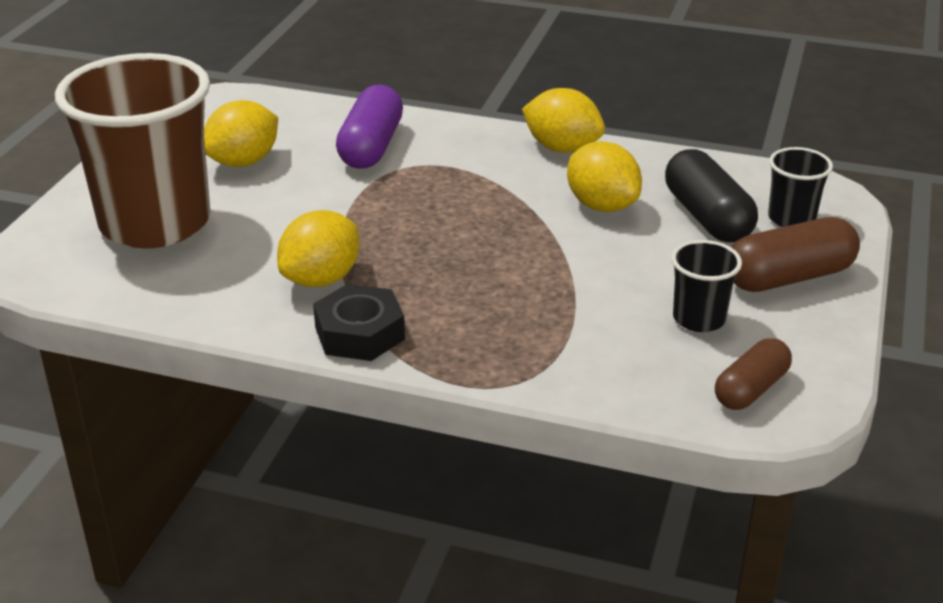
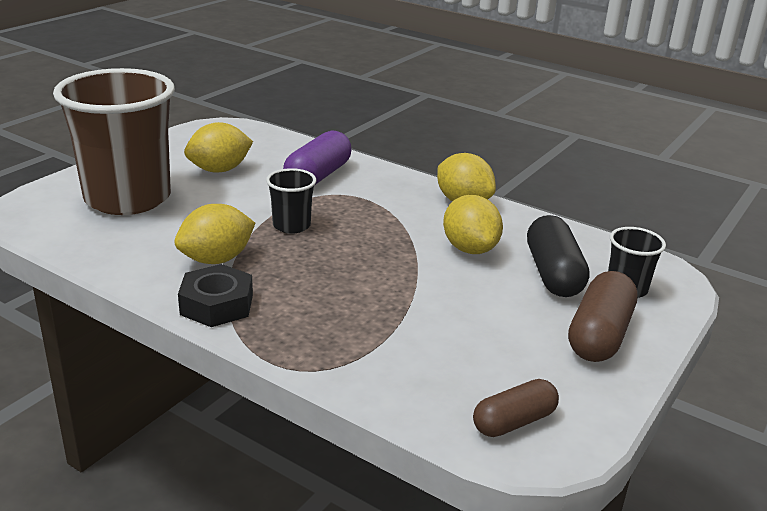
camera: 15 degrees right, 5 degrees down
black cup [671,240,742,332] -> black cup moved to [266,168,316,234]
brown capsule [731,217,860,292] -> brown capsule turned 60 degrees counterclockwise [568,271,638,362]

